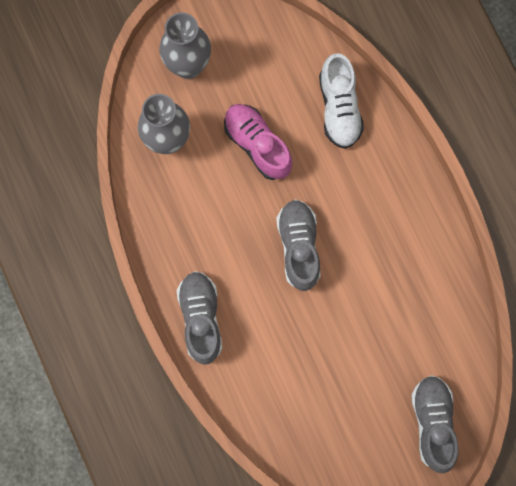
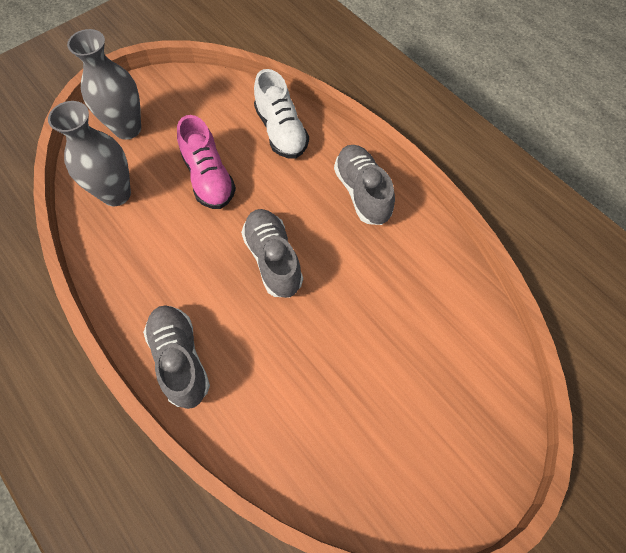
camera: 15 degrees left, 15 degrees down
pink shoe [224,104,292,180] -> pink shoe turned 150 degrees counterclockwise [177,115,236,209]
grey shoe [411,375,458,473] -> grey shoe moved to [334,145,395,225]

